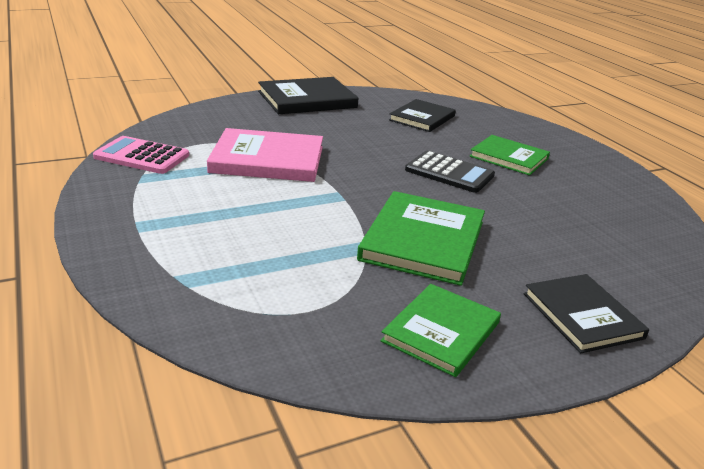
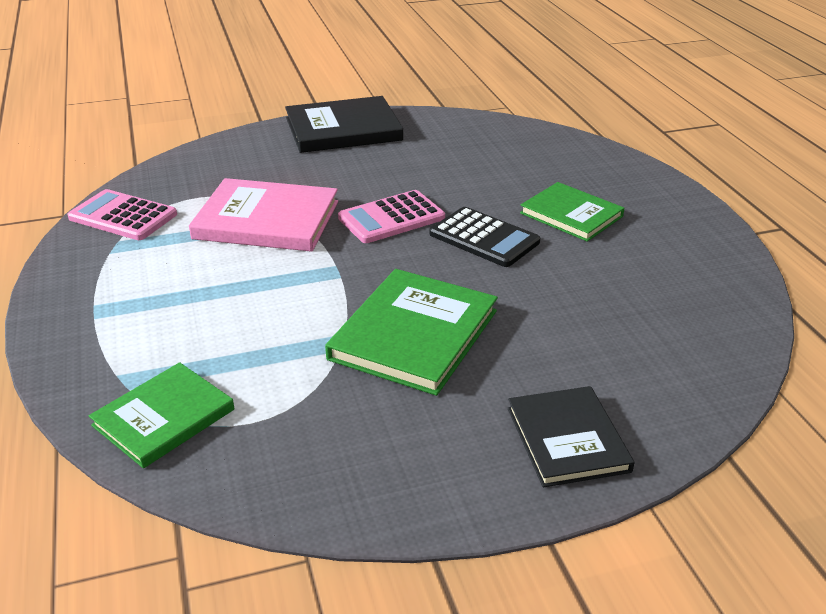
camera: 10 degrees right, 5 degrees up
green book [381,284,501,377] -> green book moved to [89,362,234,468]
black book [389,99,456,132] -> none
none -> pink calculator [338,190,445,243]

